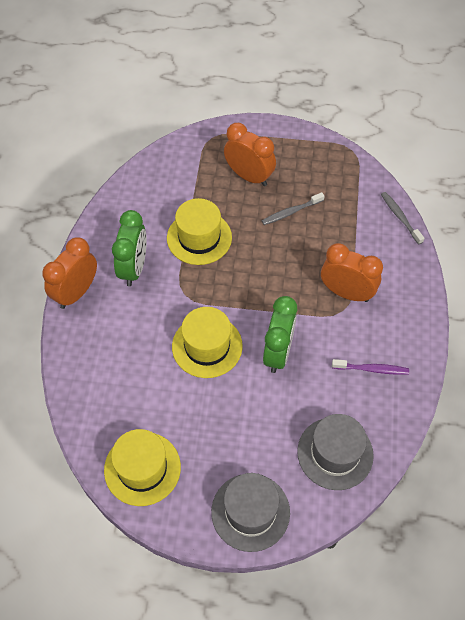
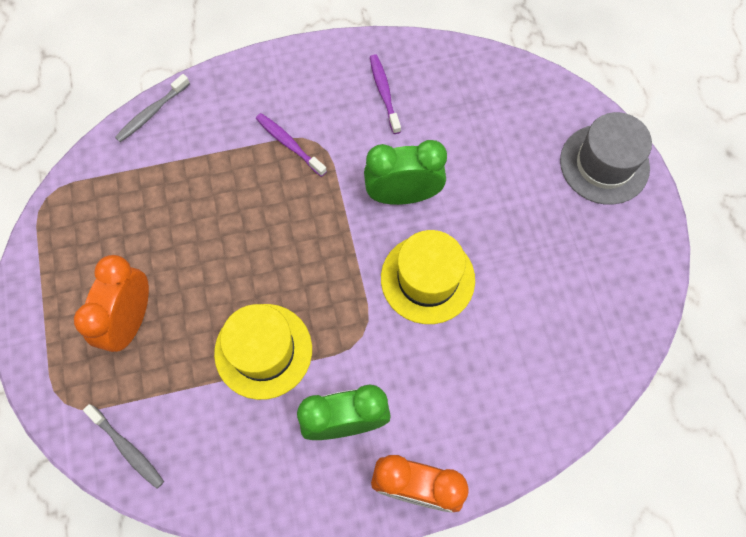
camera: 110 degrees left, 10 degrees up
yellow hat [104,429,181,506] -> none
grey toothbrush [262,192,324,225] -> grey toothbrush moved to [83,404,164,489]
grey hat [297,414,374,490] -> none
orange clock [321,243,383,302] -> purple toothbrush [256,113,327,177]

